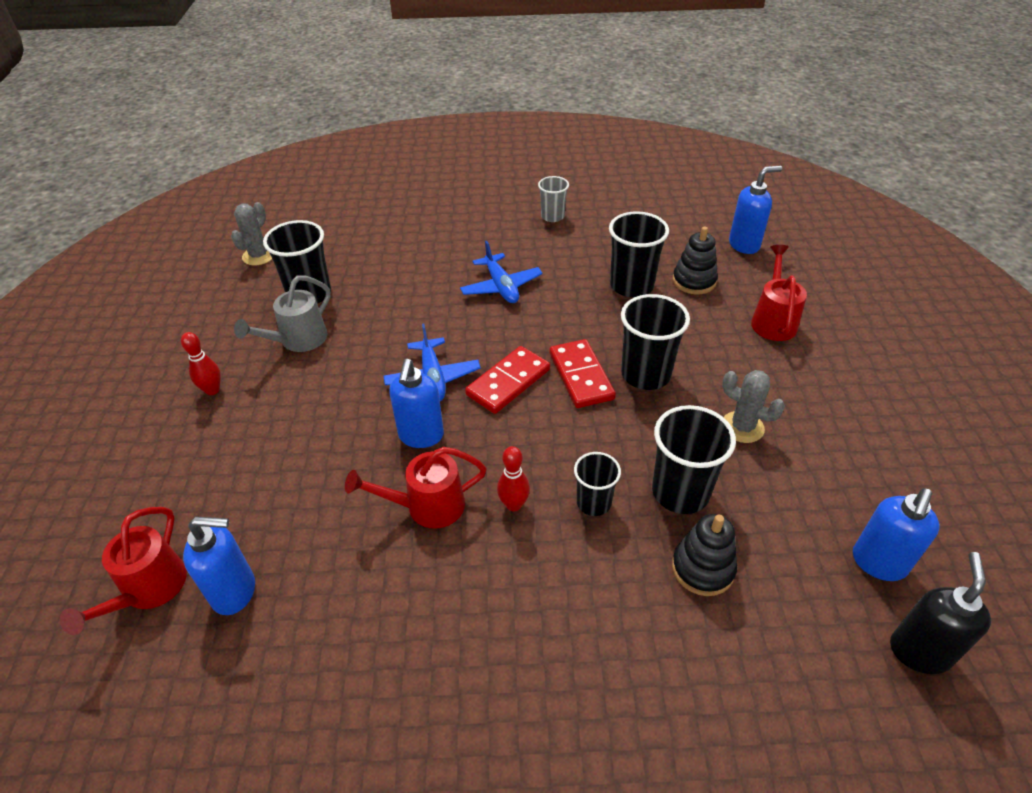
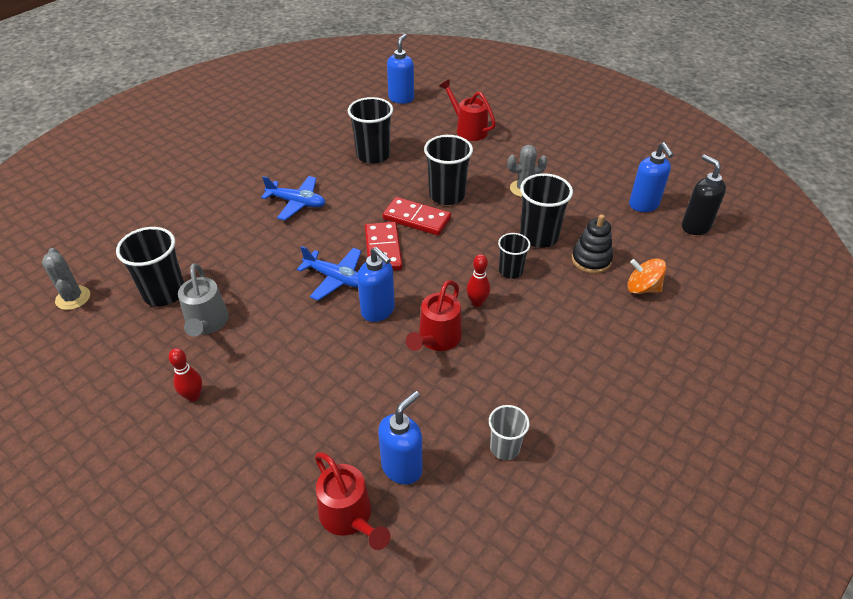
camera: 50 degrees left, 0 degrees up
grey cup [538,176,569,222] -> grey cup moved to [489,405,530,460]
black stacking toy [673,226,718,294] -> none
none -> orange spinning top [627,258,666,294]

